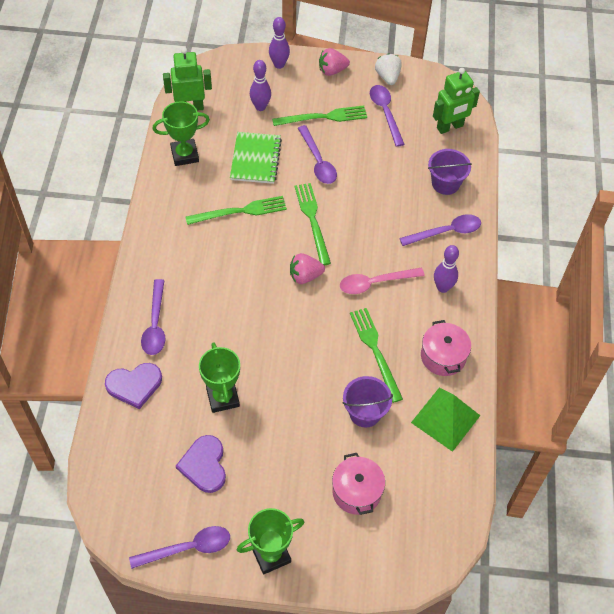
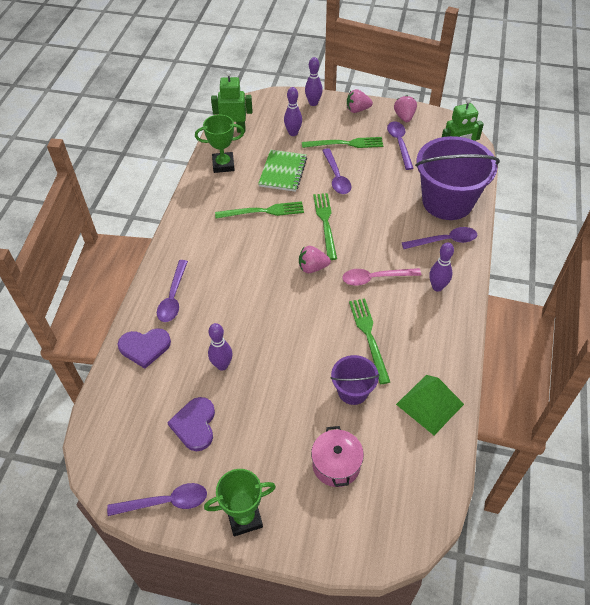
camera: 10 degrees right, 5 degrees down
green trophy [199,342,240,413] -> purple bowling pin [208,323,233,371]
white strawberry [375,53,402,85] -> pink strawberry [394,95,417,122]
pink pot [421,320,471,376] -> none
purple bucket [428,149,472,195] -> purple bucket [415,136,500,220], size x2.02

